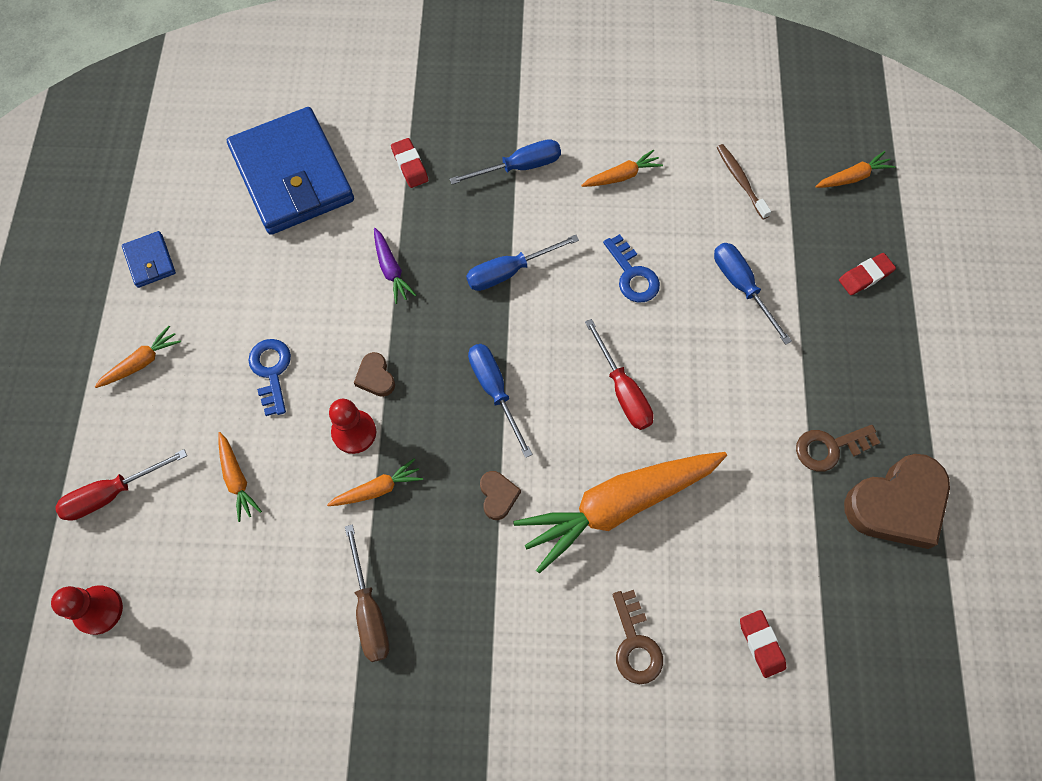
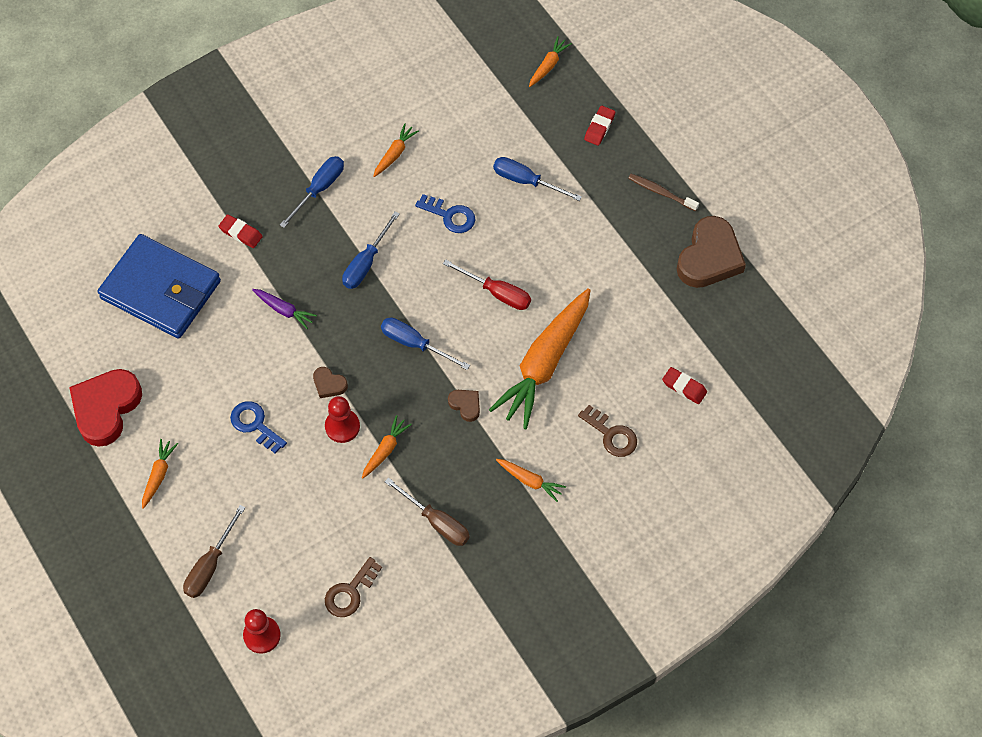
camera: 35 degrees left, 5 degrees down
red screwdriver [56,449,187,521] -> brown screwdriver [183,505,245,598]
blue wallet [122,231,176,288] -> red heart [69,369,142,447]
orange carrot [218,432,262,522] -> orange carrot moved to [496,459,566,502]
brown toothbrush [717,144,771,219] -> brown toothbrush moved to [628,174,699,211]
brown key [796,425,880,472] -> brown key moved to [325,557,382,617]

